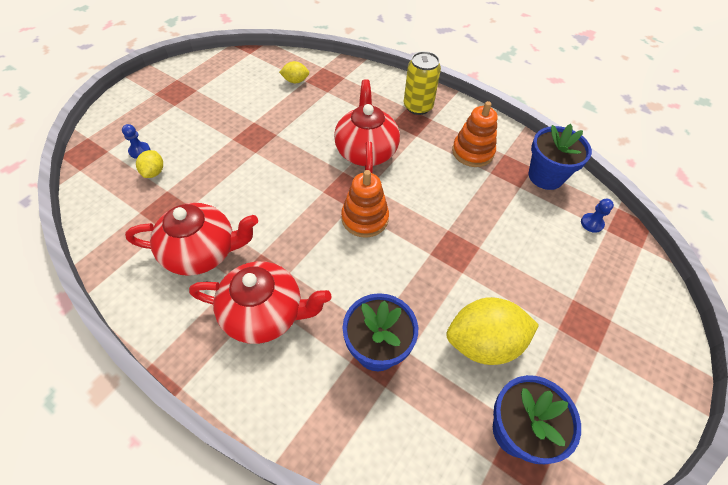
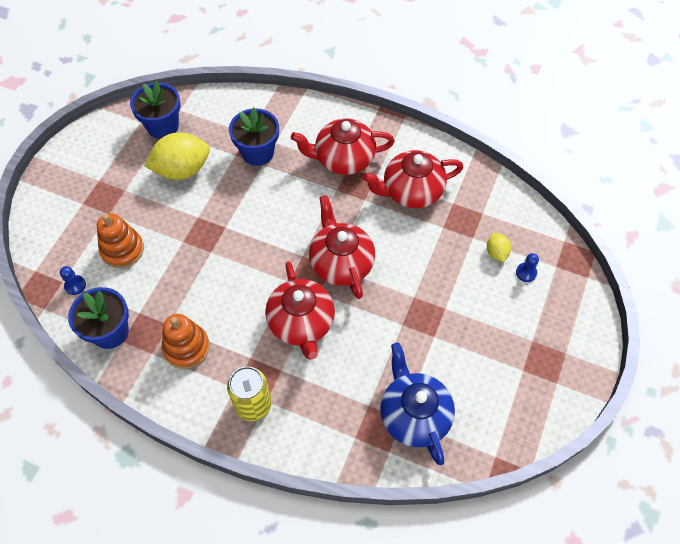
camera: 170 degrees right, 5 degrees up
yellow lemon [279,61,309,83] -> blue teapot [380,343,455,465]
orange stacking toy [341,170,389,238] -> orange stacking toy moved to [97,213,144,268]
none -> red teapot [309,195,375,299]

